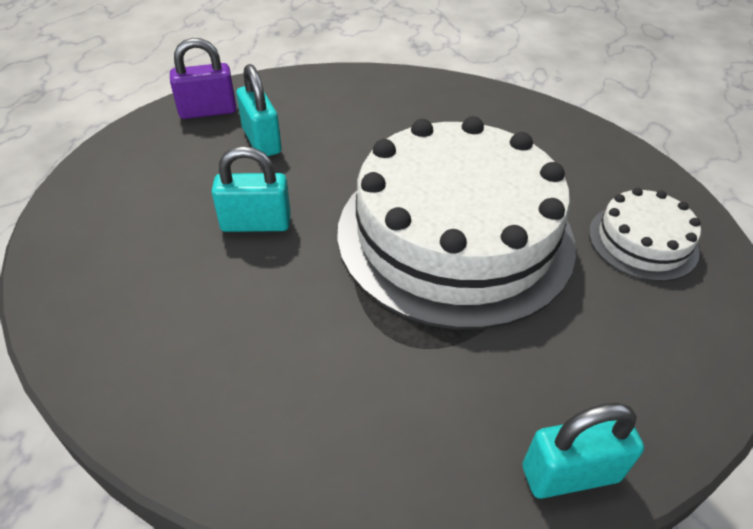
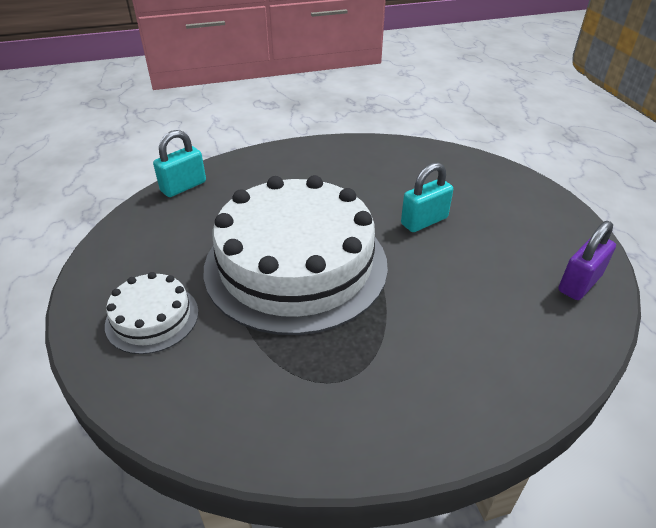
camera: 150 degrees right, 5 degrees down
turquoise padlock [236,64,282,156] -> none

